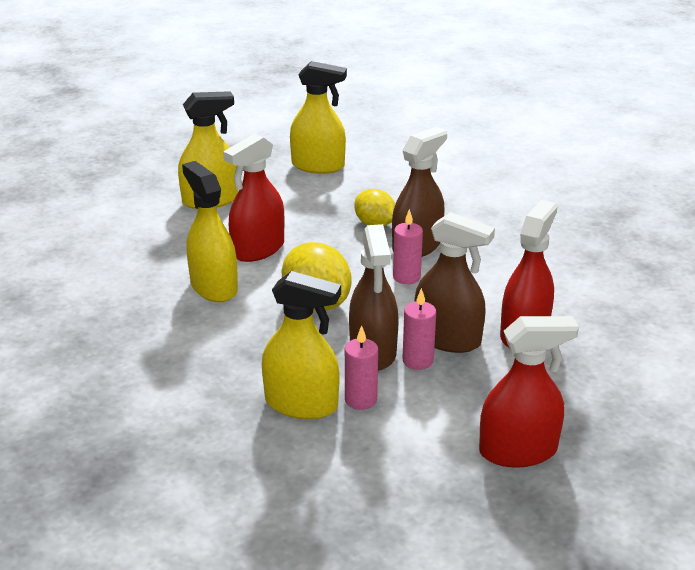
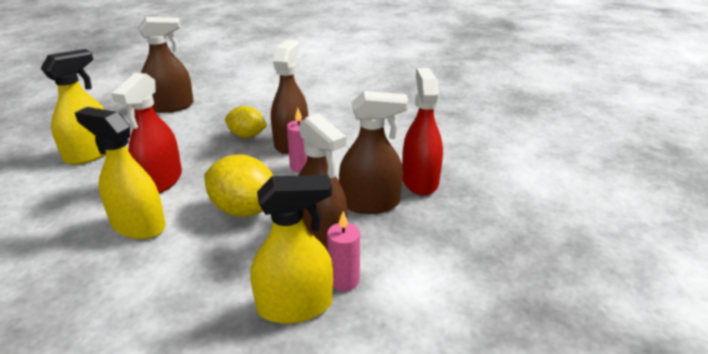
camera: 30 degrees left, 0 degrees up
yellow spray bottle [290,61,347,174] -> brown spray bottle [138,17,194,113]
pink candle [402,288,436,370] -> none
red spray bottle [479,316,579,468] -> none

